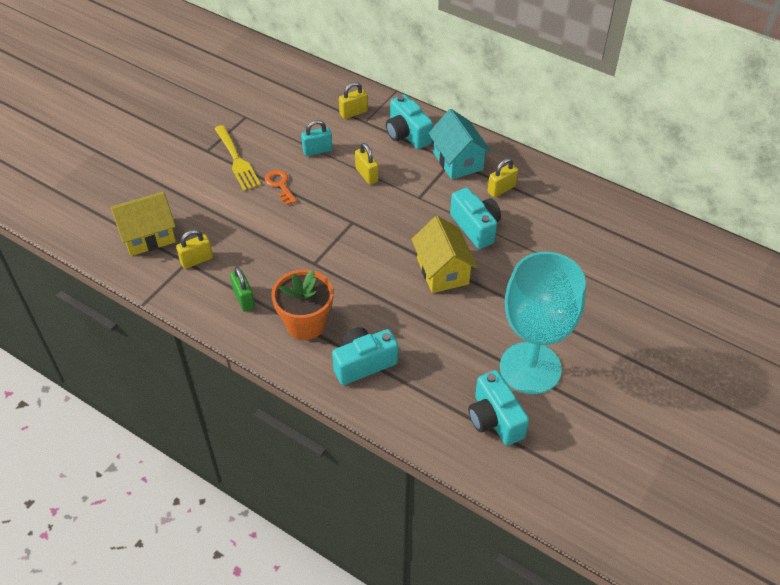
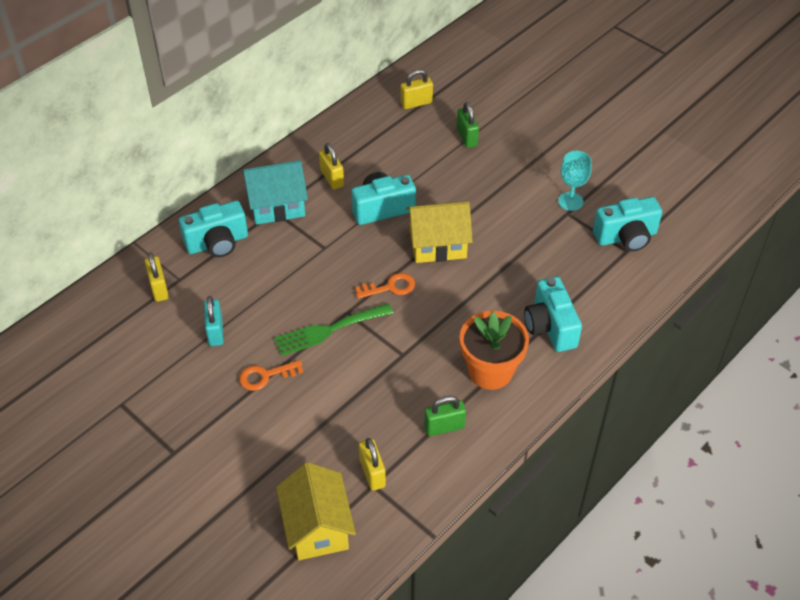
camera: 80 degrees left, 0 degrees up
yellow fork [215,125,261,191] -> none
yellow padlock [355,143,379,185] -> yellow padlock moved to [401,69,433,109]
turquoise goblet [500,252,586,394] -> turquoise goblet [558,151,592,211], size x0.43
none -> green fork [274,303,393,356]
none -> orange key [355,273,415,299]
none -> green padlock [457,102,479,148]

